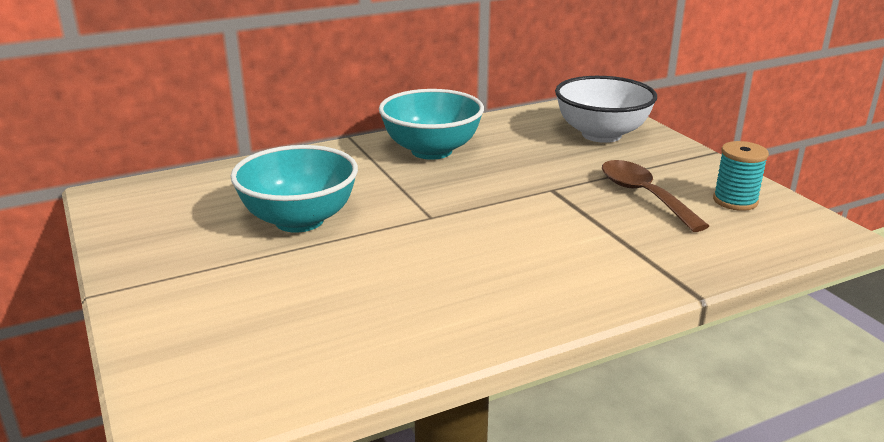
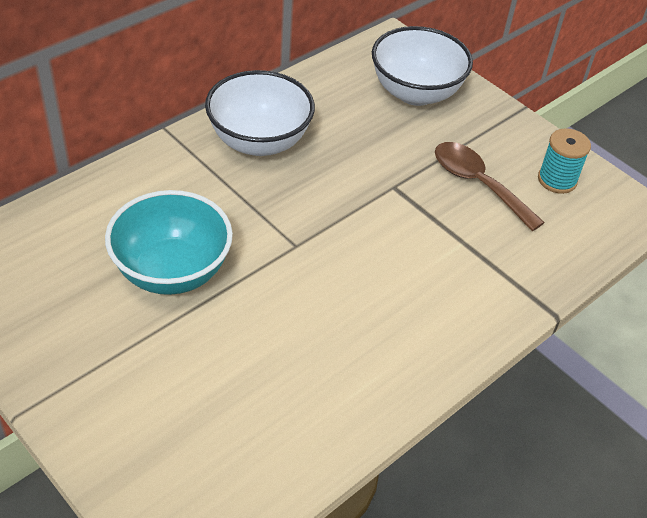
camera: 20 degrees left, 20 degrees up
turquoise bowl [379,89,484,160] -> white bowl [205,70,315,156]

